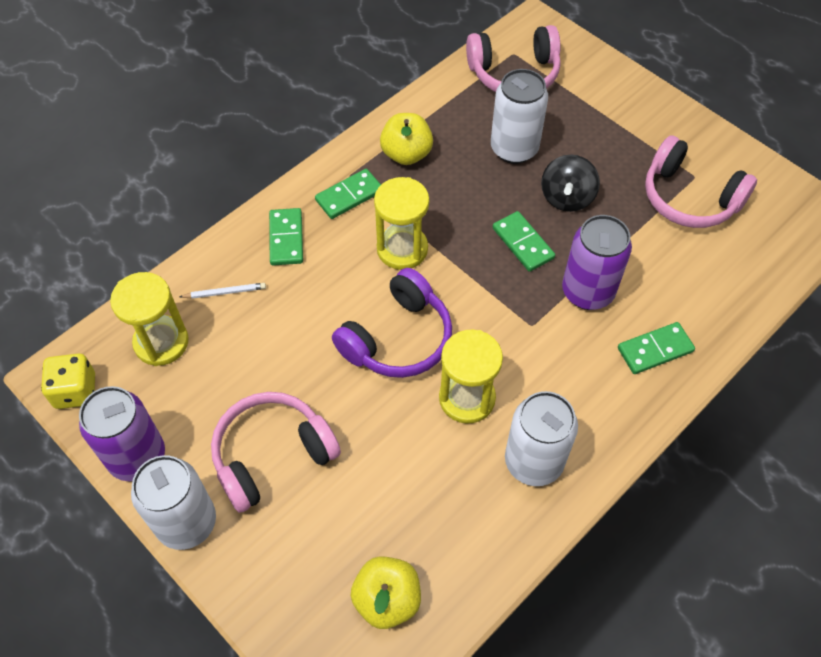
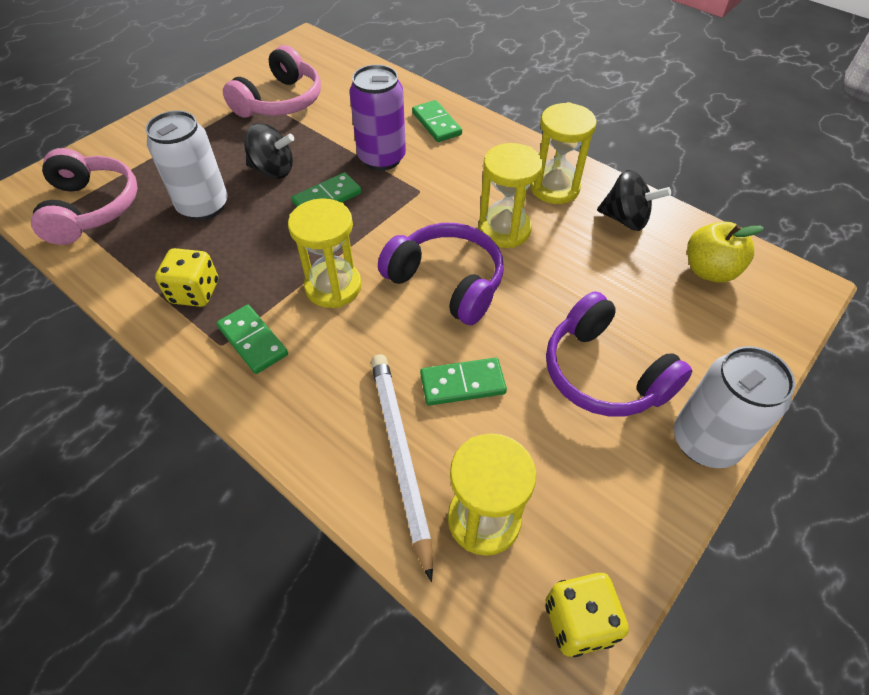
camera: 95 degrees left, 5 degrees down
purple can [79,386,165,481] -> none
white pencil [179,283,266,299] -> white pencil [371,354,433,582], size x2.17
pink headphones [211,392,341,513] -> purple headphones [546,291,693,416]
green domino [269,208,303,265] -> green domino moved to [420,358,507,406]
yellow apple [380,113,433,165] -> yellow dice [155,248,218,307]
white can [505,391,578,486] -> yellow hourglass [530,102,597,204]
none -> black spinning top [597,170,671,231]

